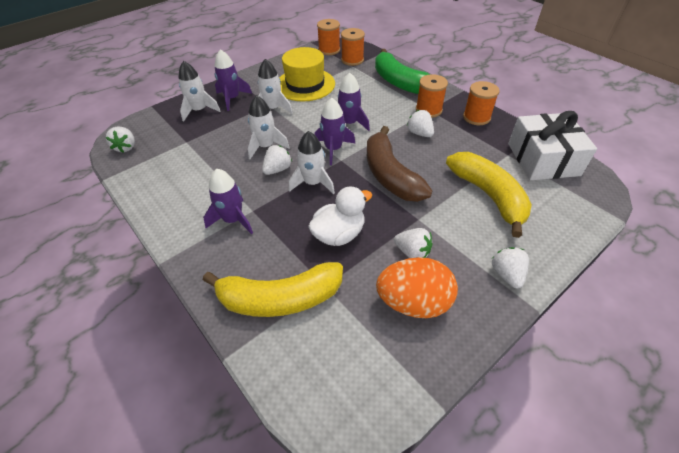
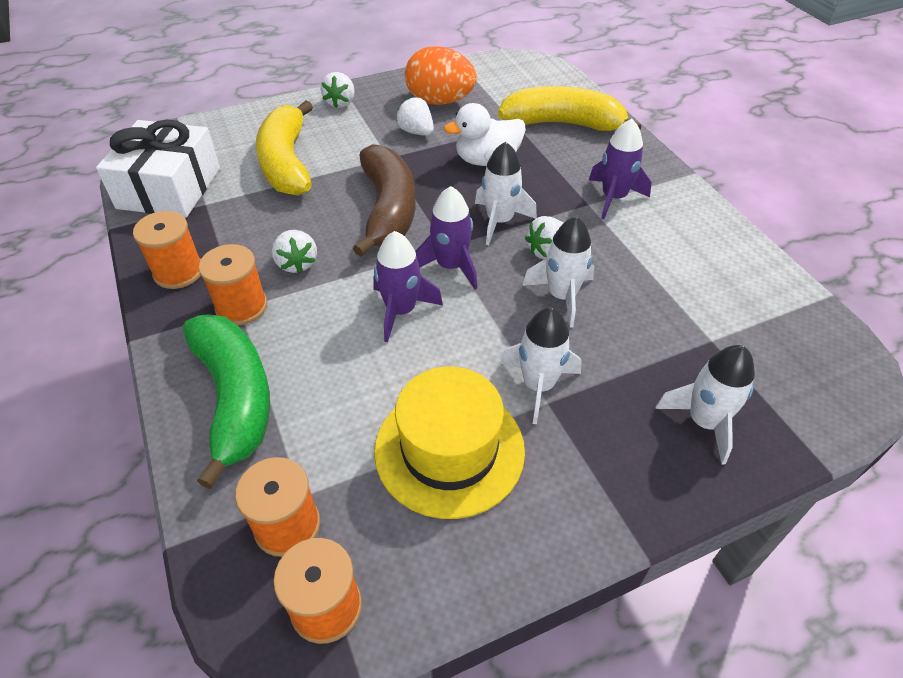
camera: 165 degrees left, 0 degrees up
white strawberry [106,127,135,153] -> none
purple rocket [214,49,252,111] -> none

